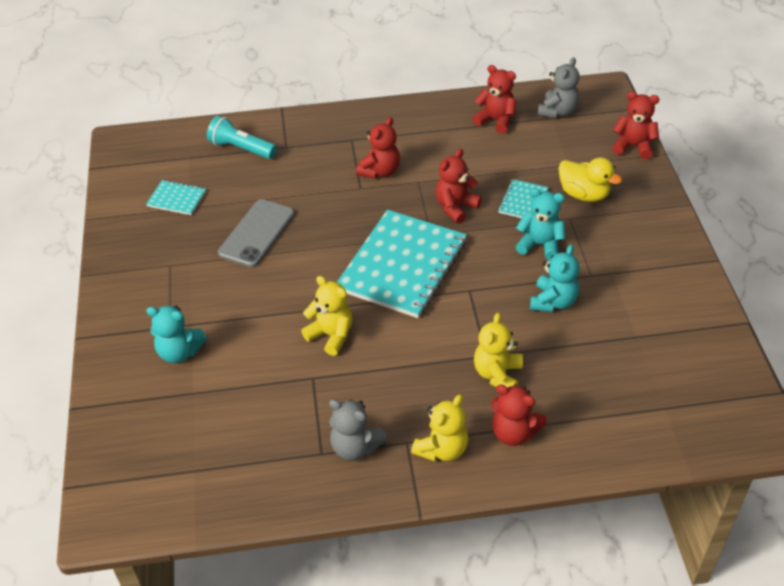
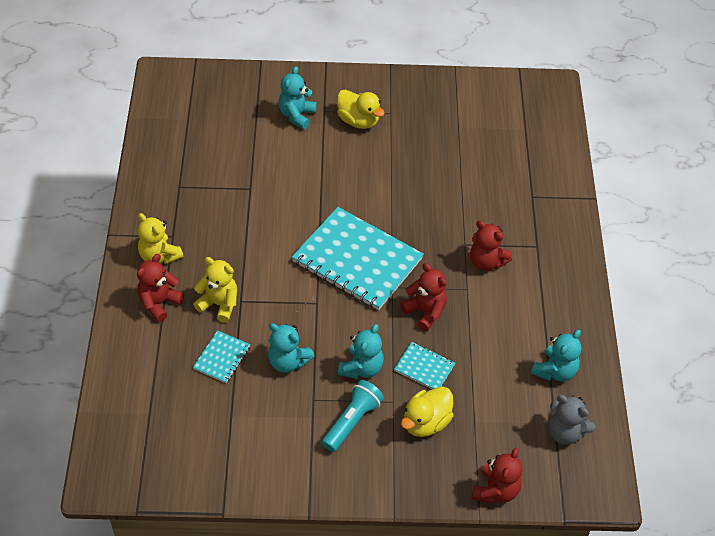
camera: 95 degrees right, 5 degrees up
turquoise notebook [146,180,206,215] -> turquoise notebook moved to [193,330,250,383]
turquoise flashlight [207,115,277,159] -> turquoise flashlight moved to [322,380,384,452]
grey phone [218,199,295,267] -> none
yellow teddy bear [301,276,352,356] -> none
grey teddy bear [329,399,387,461] -> none
red teddy bear [473,65,516,134] -> turquoise teddy bear [531,330,582,382]
none -> yellow duck [337,90,385,129]

